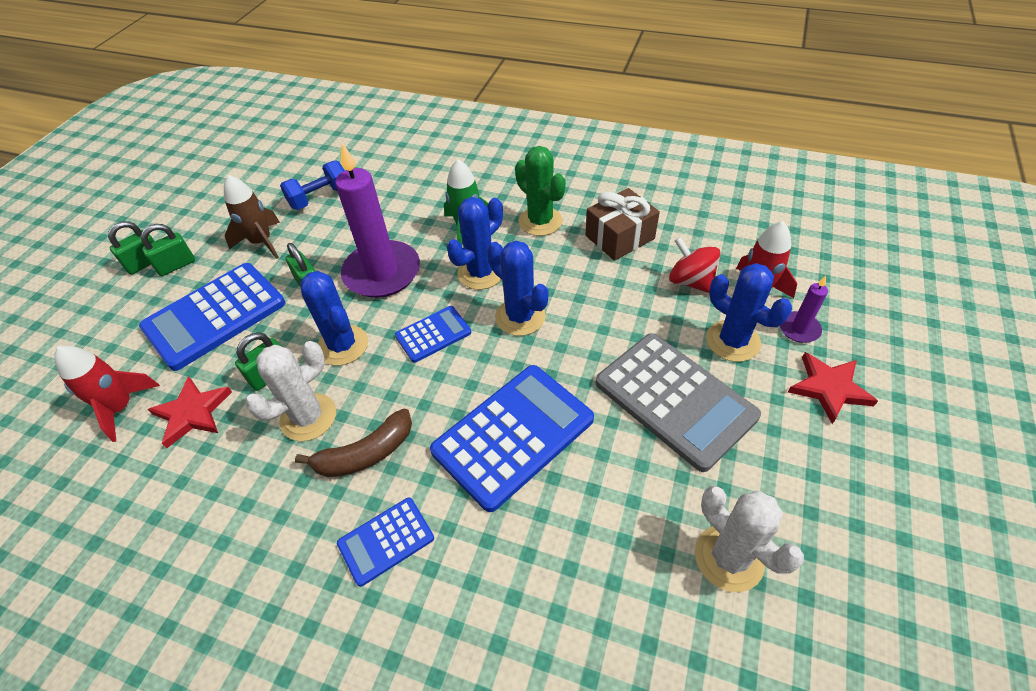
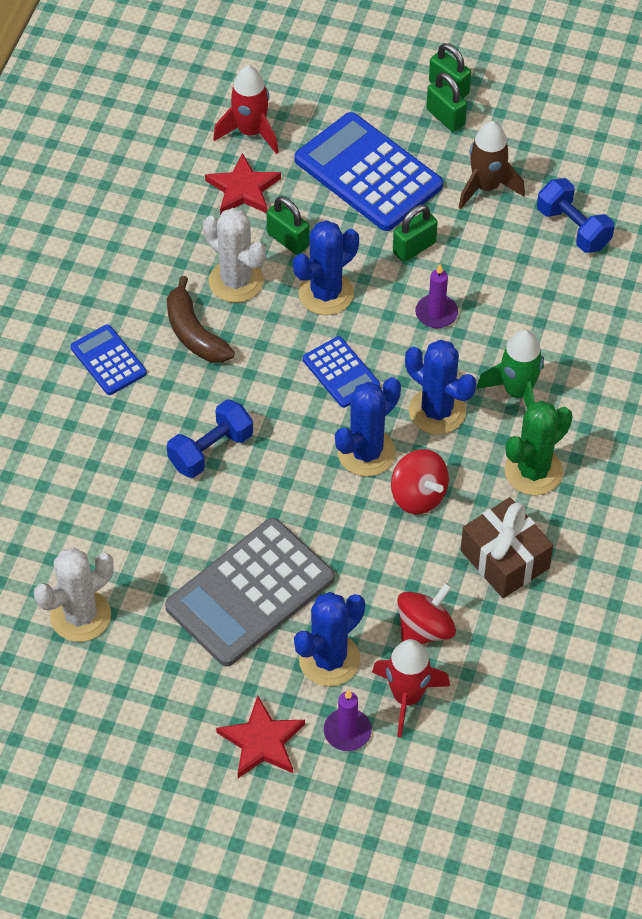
camera: 85 degrees right, 5 degrees up
purple candle [335,143,420,298] -> purple candle [415,264,458,328], size x0.46
blue calculator [430,365,594,512] -> blue dumbbell [167,399,253,478]
none -> red spinning top [391,449,449,514]

